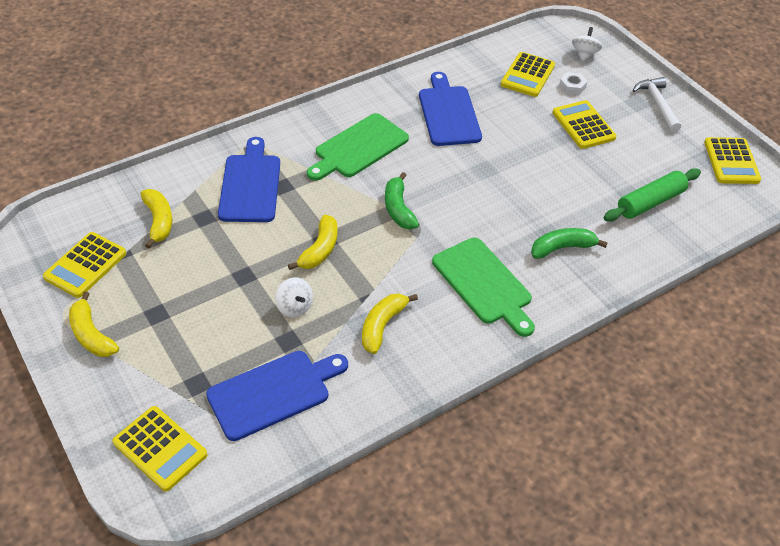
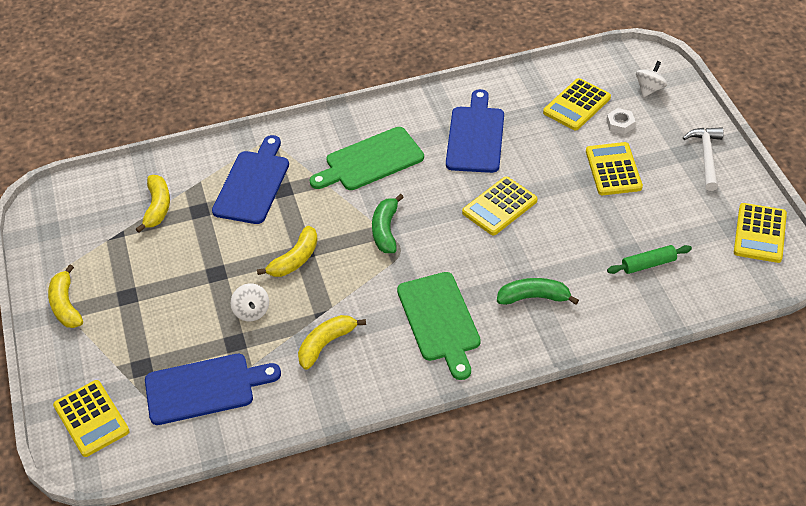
camera: 20 degrees right, 0 degrees up
yellow calculator [43,232,126,298] -> yellow calculator moved to [462,176,538,236]
green rolling pin [604,168,701,221] -> green rolling pin [607,245,692,274], size x0.67

